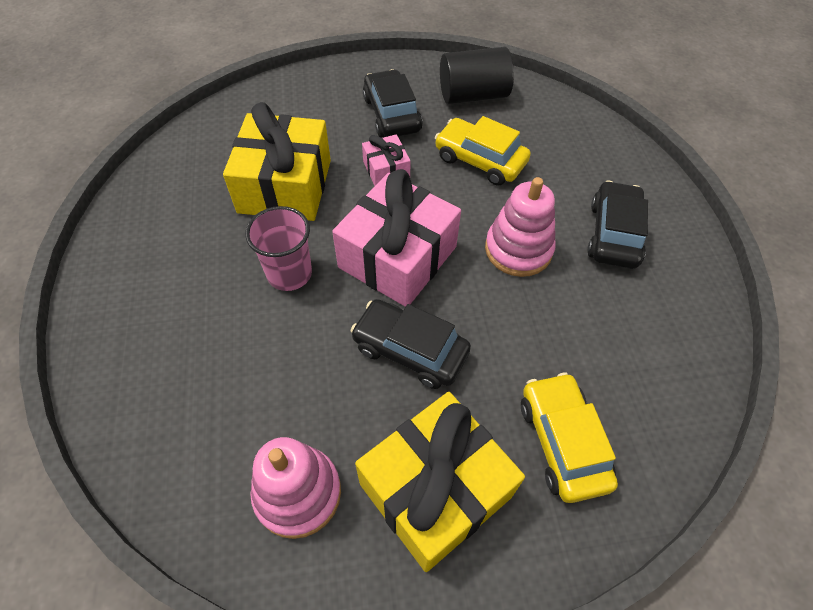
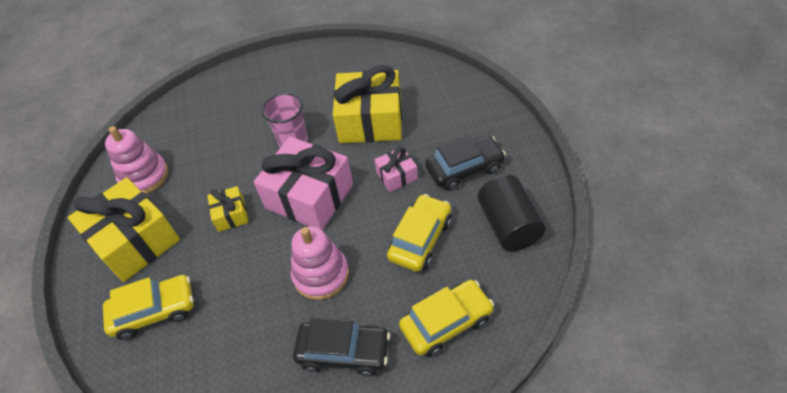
camera: 90 degrees right, 5 degrees down
black car [350,299,471,389] -> yellow gift [207,186,249,232]
none -> yellow car [399,280,494,357]

